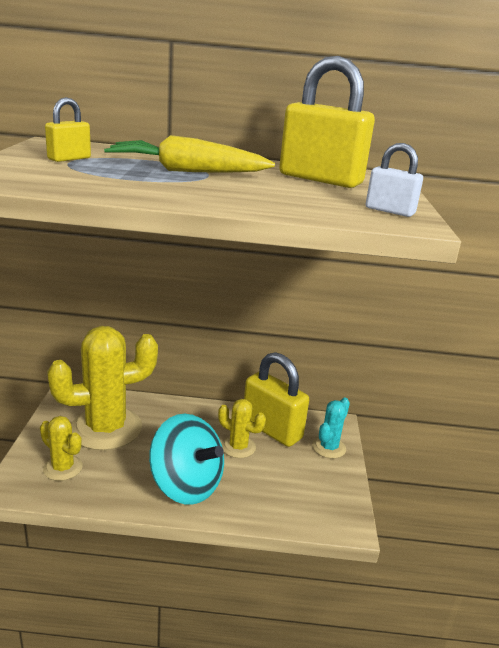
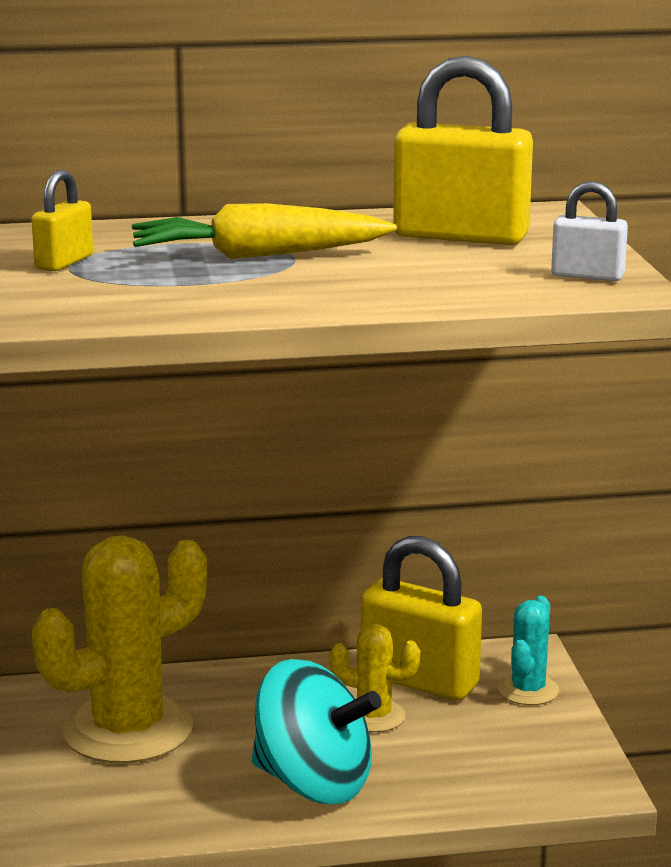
camera: 10 degrees left, 5 degrees down
yellow cactus [40,416,83,481] -> none

